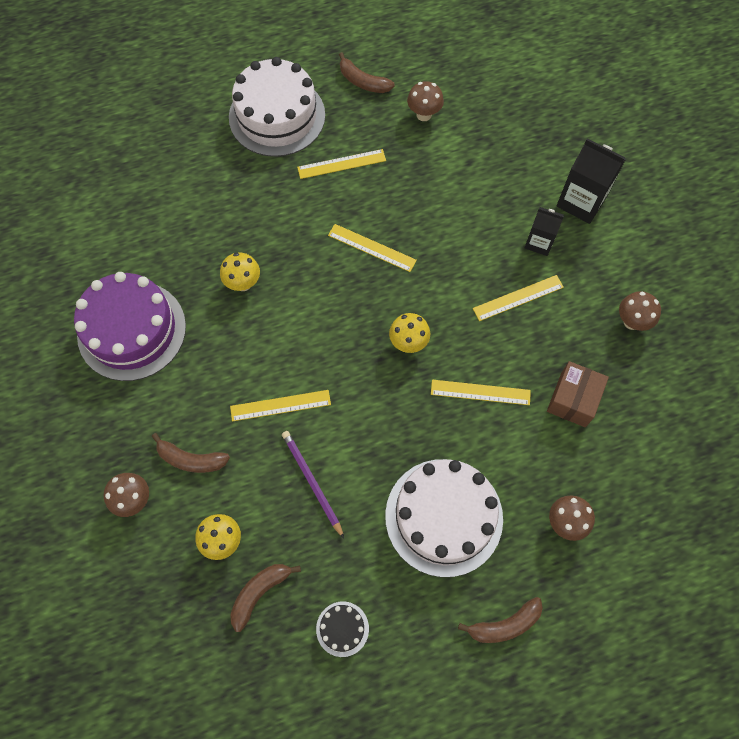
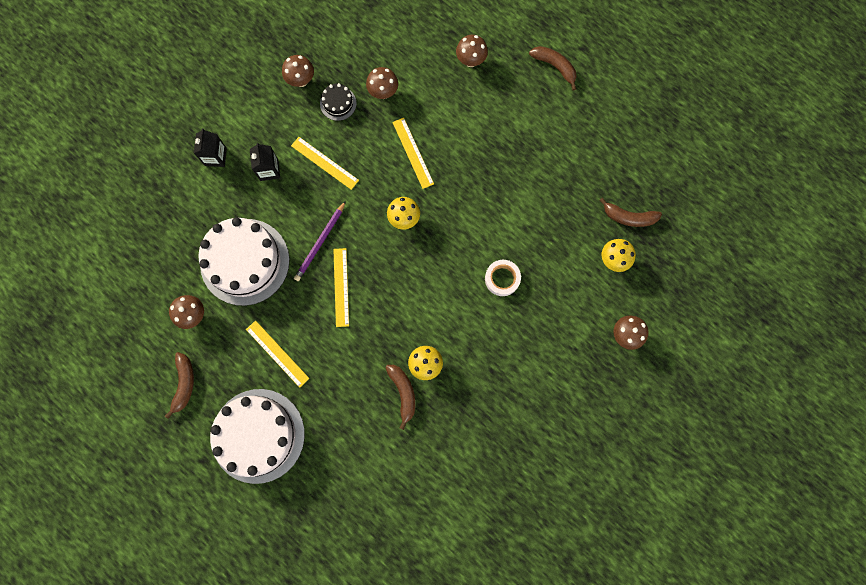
camera: 120 degrees left, 10 degrees up
purple cake [74,272,186,381] -> none
brown banana [152,433,230,473] -> brown banana moved to [385,365,415,430]
yellow ruler [230,390,331,421] -> white tape [485,260,521,296]
purple pencil [282,431,344,538] -> purple pencil moved to [294,201,346,281]
black cake [316,601,369,657] -> black cake moved to [320,83,357,121]
white cake [385,459,503,577] -> white cake moved to [198,217,290,306]
brown box [547,361,609,427] -> brown mushroom [366,67,398,99]
black carton [556,138,626,224] -> black carton [194,129,227,167], size x0.63

